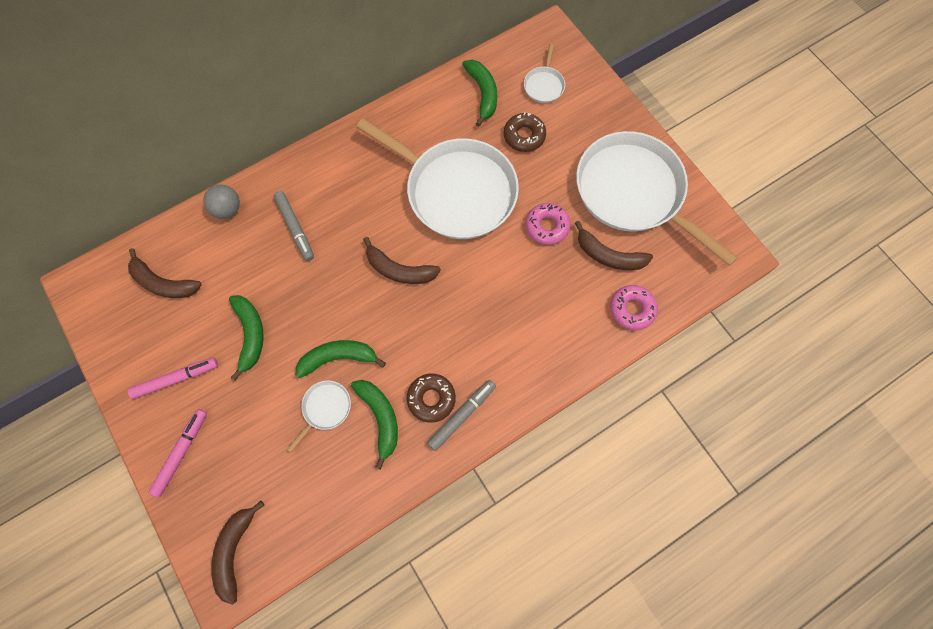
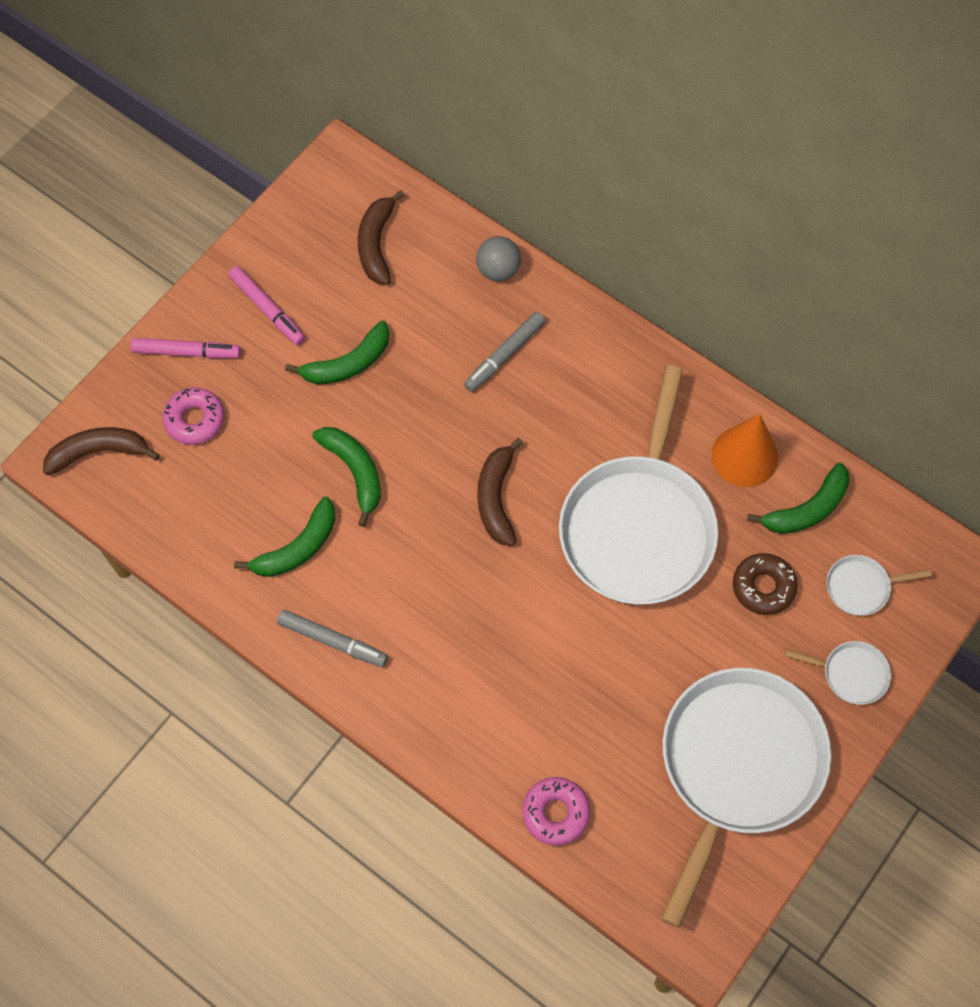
camera: 70 degrees right, 5 degrees down
white pan [287,381,351,453] -> white pan moved to [784,641,891,705]
brown donut [407,374,456,423] -> none
pink donut [526,203,571,245] -> pink donut moved to [162,387,225,445]
brown banana [575,221,653,270] -> none
none -> orange cone [711,414,778,487]

